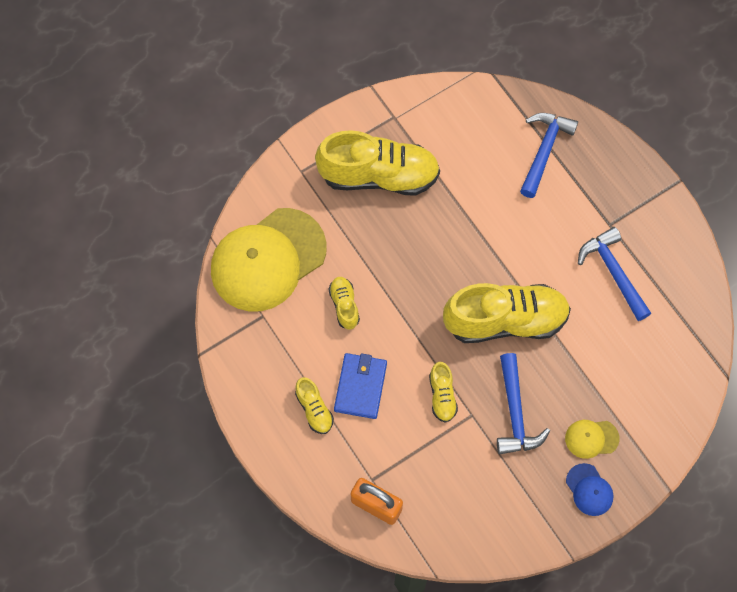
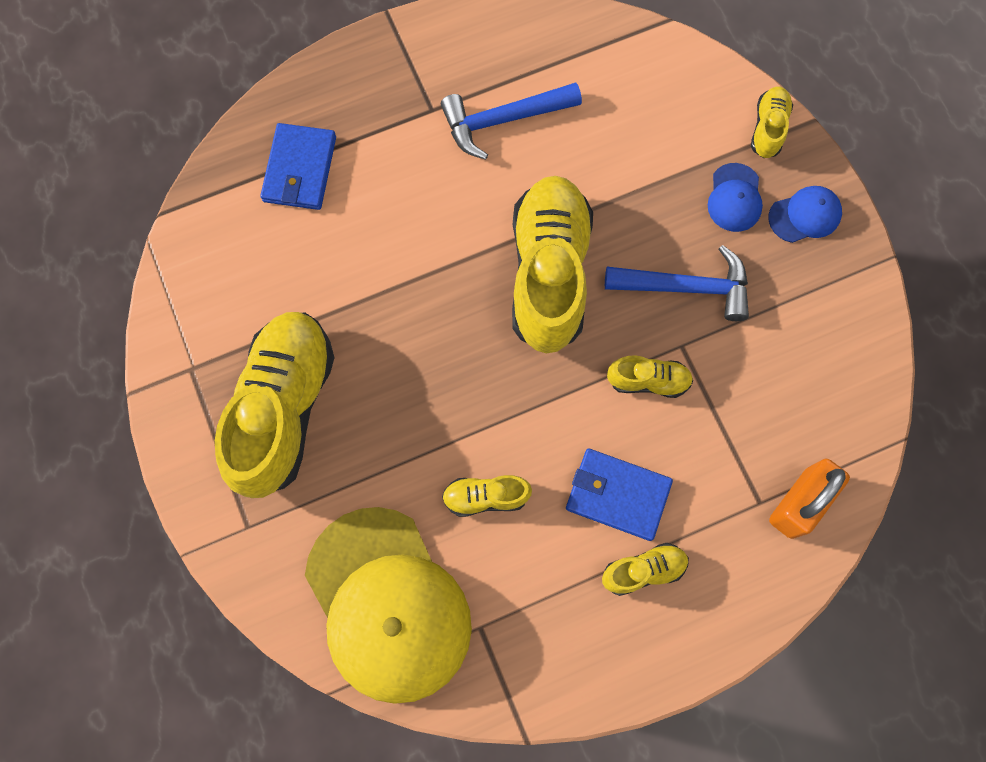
camera: 80 degrees left, 5 degrees up
blue hammer [520,113,578,198] -> blue wallet [260,123,336,210]
yellow cap [565,420,619,459] -> blue cap [708,163,763,232]
none -> yellow shoe [751,87,793,158]

